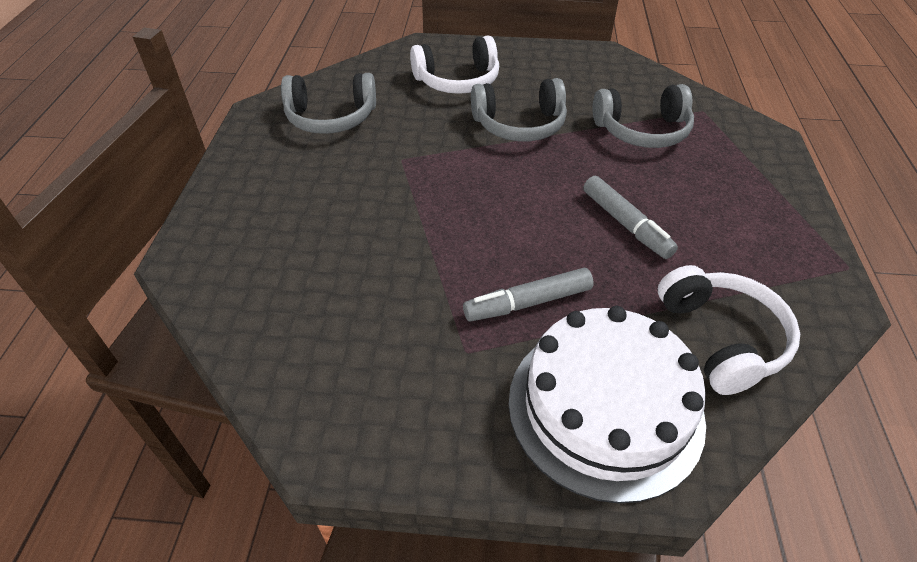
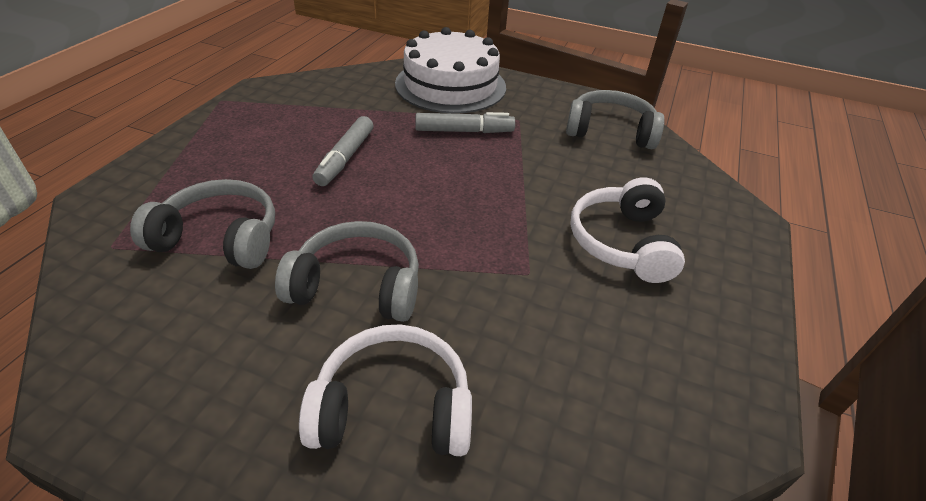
camera: 165 degrees left, 5 degrees down
grey headphones [281,73,376,134] -> grey headphones moved to [566,90,665,149]
grey marker [583,176,678,259] -> grey marker turned 150 degrees counterclockwise [312,116,373,186]
white headphones [658,265,800,395] -> white headphones moved to [570,177,685,283]

